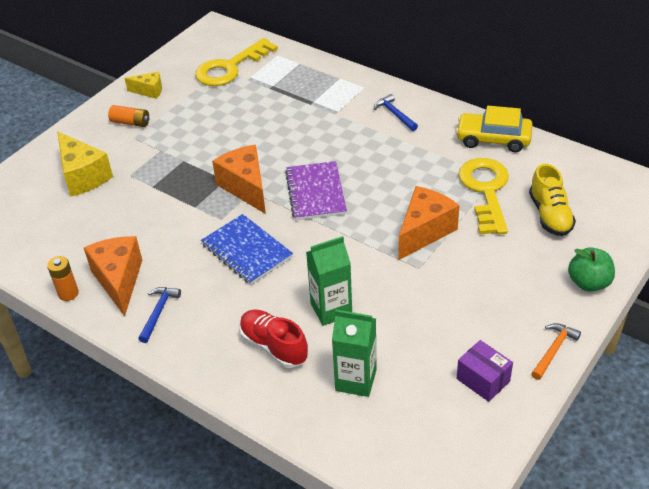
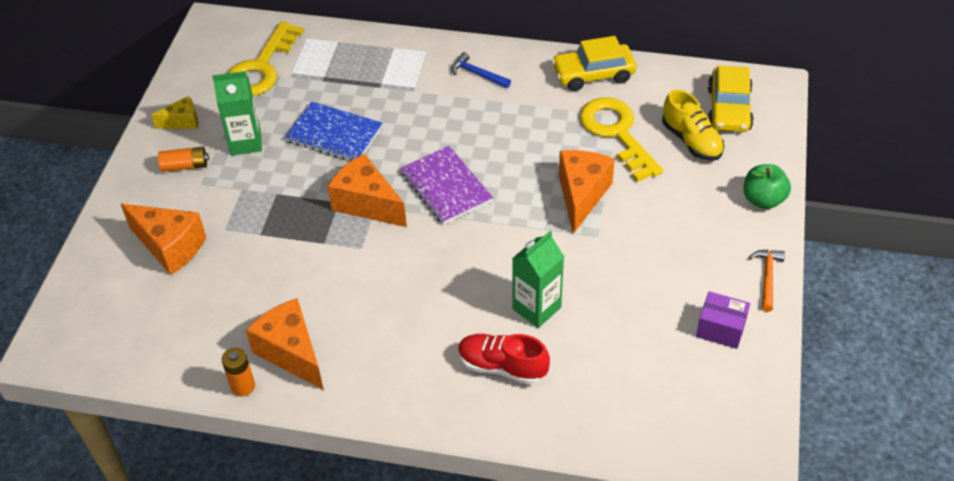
camera: 25 degrees left, 5 degrees up
yellow cheese [57,131,113,197] -> orange cheese [121,204,206,275]
blue hammer [138,287,181,343] -> none
blue notebook [201,214,293,285] -> blue notebook moved to [285,102,383,161]
green carton [332,310,376,397] -> green carton moved to [212,71,262,155]
none -> yellow car [708,65,754,132]

